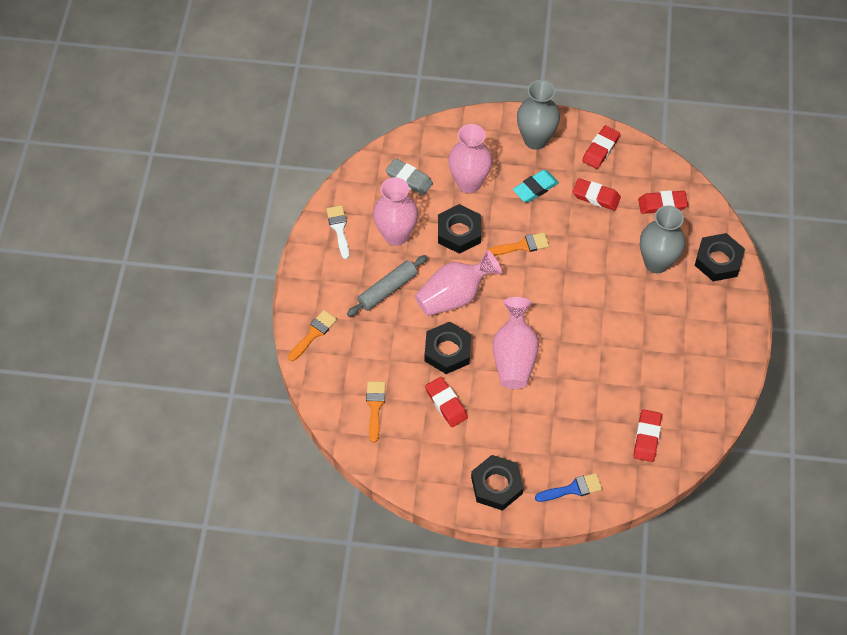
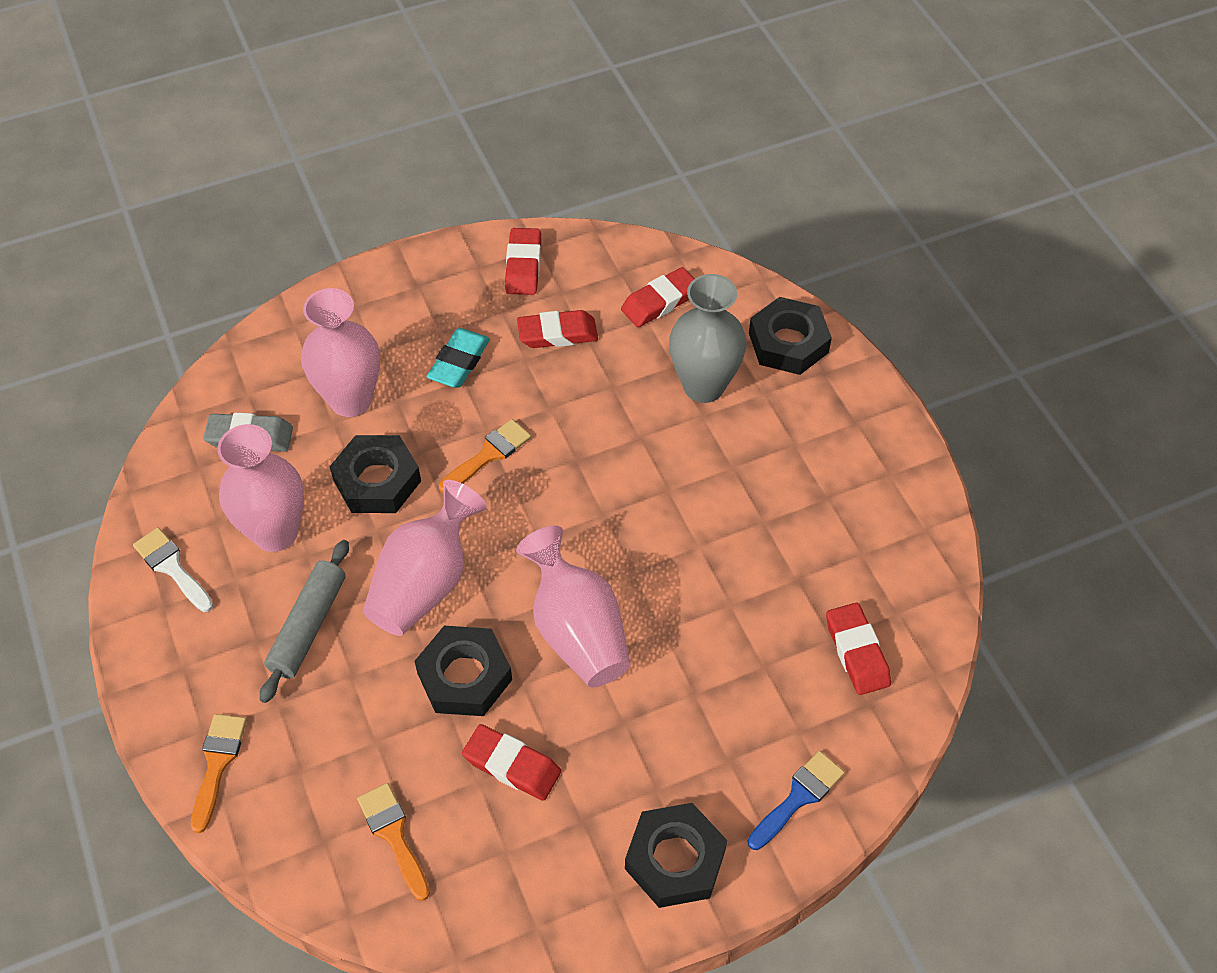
camera: 30 degrees left, 5 degrees down
grey vase [517,80,560,150] -> none

